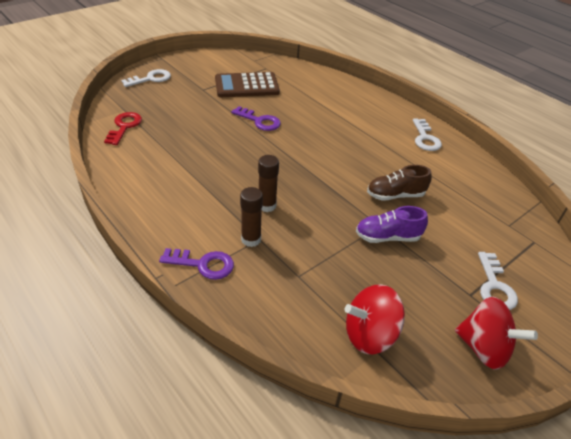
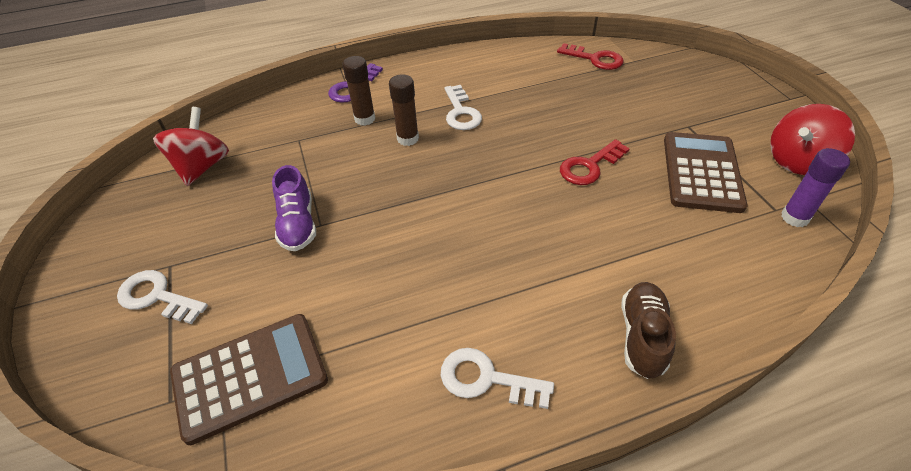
camera: 115 degrees right, 5 degrees up
white key [121,69,171,87] -> white key moved to [445,85,482,130]
purple key [231,106,281,131] -> red key [560,139,630,185]
purple shoe [356,206,428,243] -> purple shoe turned 150 degrees clockwise [272,165,316,251]
brown shoe [367,165,432,201] -> brown shoe moved to [621,282,676,379]
red spinning top [455,297,538,370] -> red spinning top moved to [770,104,855,175]
none -> brown calculator [170,314,328,445]
none -> purple glue stick [781,148,850,227]

